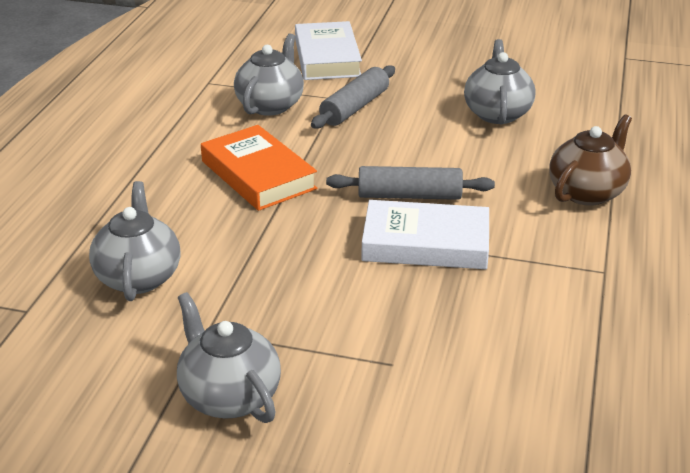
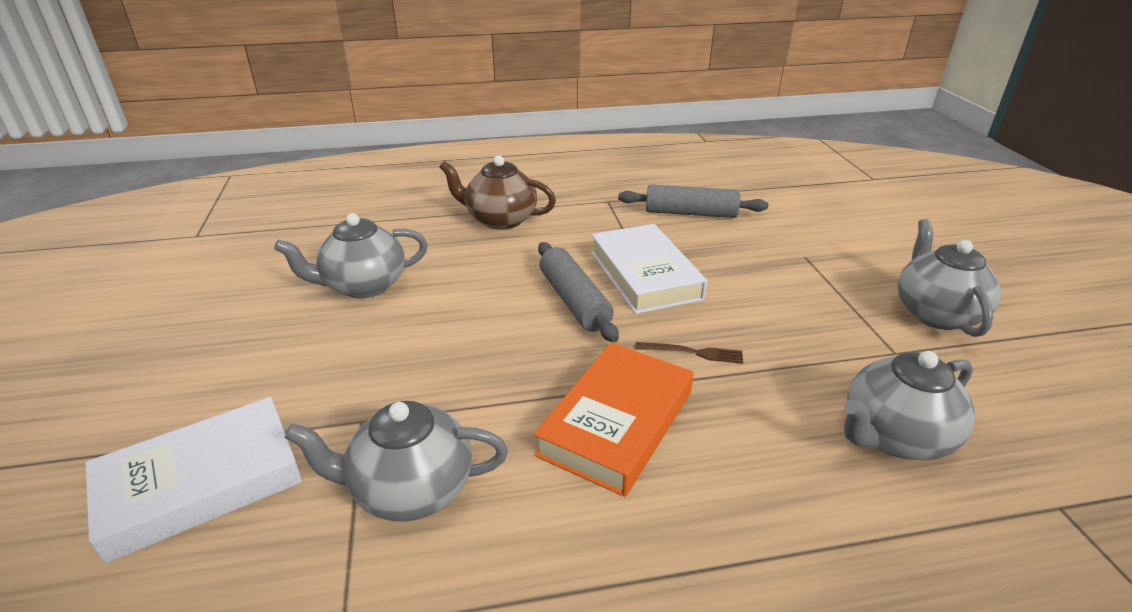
camera: 115 degrees left, 0 degrees up
grey teapot [177,292,281,423] -> grey teapot turned 150 degrees clockwise [898,219,1001,337]
grey rolling pin [311,65,395,129] -> grey rolling pin moved to [618,184,768,218]
none -> brown fork [635,342,743,364]

